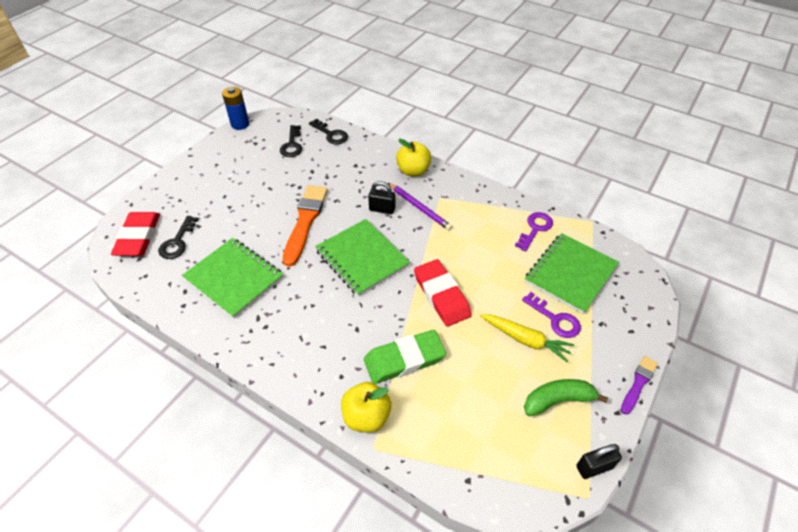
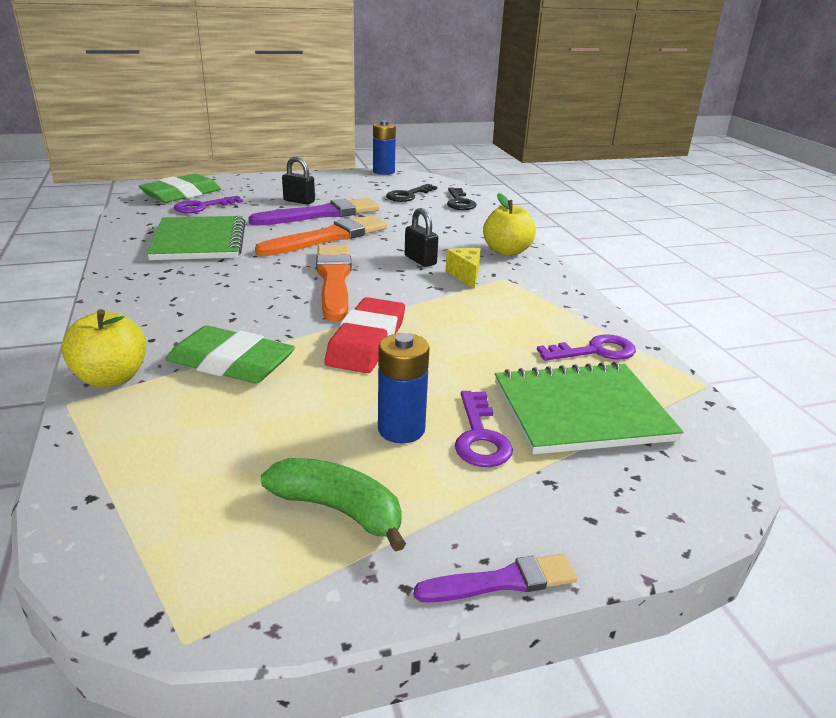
camera: 40 degrees right, 20 degrees down
red eraser [111,212,160,256] -> green eraser [139,174,221,203]
black key [159,216,199,259] -> purple key [174,196,243,213]
green notebook [315,219,410,296] -> orange brush [316,245,352,321]
purple pencil [388,183,452,231] -> yellow cheese [446,248,481,289]
yellow carrot [480,314,574,362] -> blue battery [378,333,430,443]
black padlock [576,444,622,479] -> black padlock moved to [282,157,315,205]
none -> purple brush [249,198,380,226]

